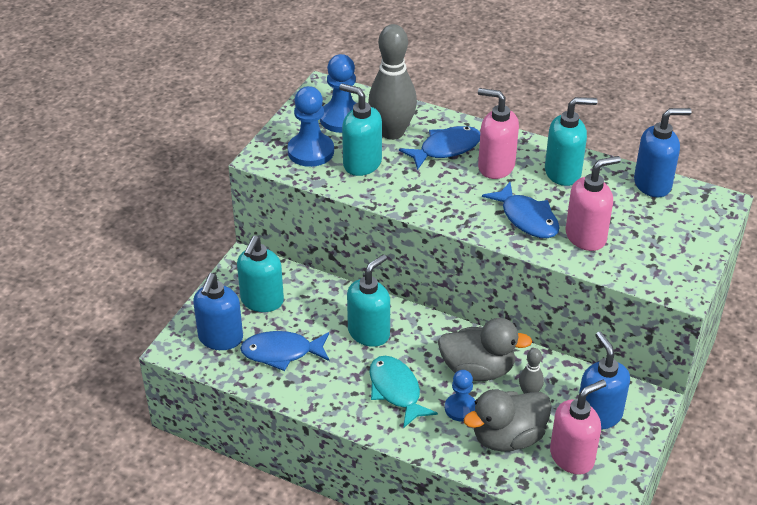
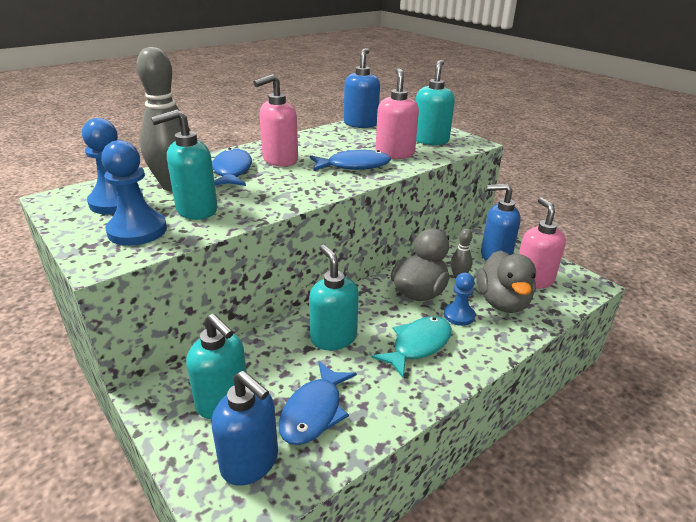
camera: 65 degrees left, 10 degrees down
turquoise fish [369,356,438,428] -> turquoise fish turned 135 degrees clockwise [371,316,452,378]
turquoise soap dispenser [545,97,597,186] -> turquoise soap dispenser moved to [416,60,455,145]

